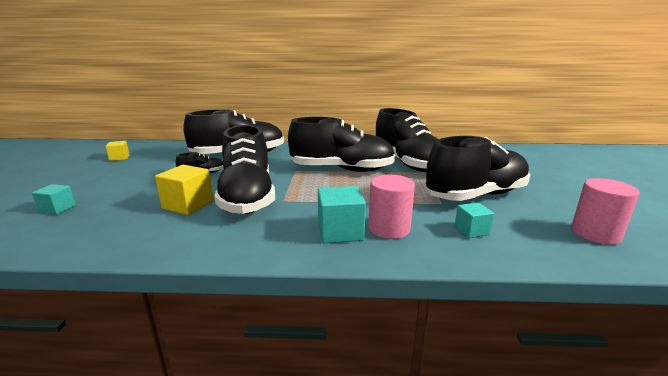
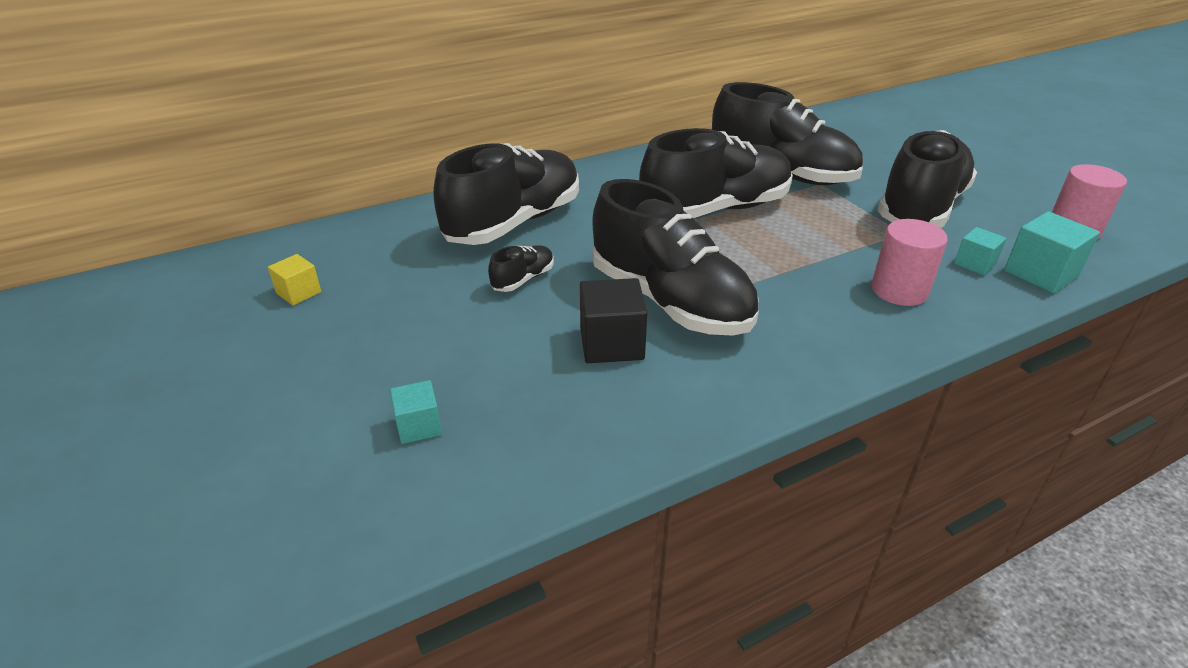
camera: 30 degrees left, 15 degrees up
yellow cube [155,165,214,215] -> black cube [580,278,647,363]
turquoise cube [318,186,366,243] -> turquoise cube moved to [1004,211,1100,293]

